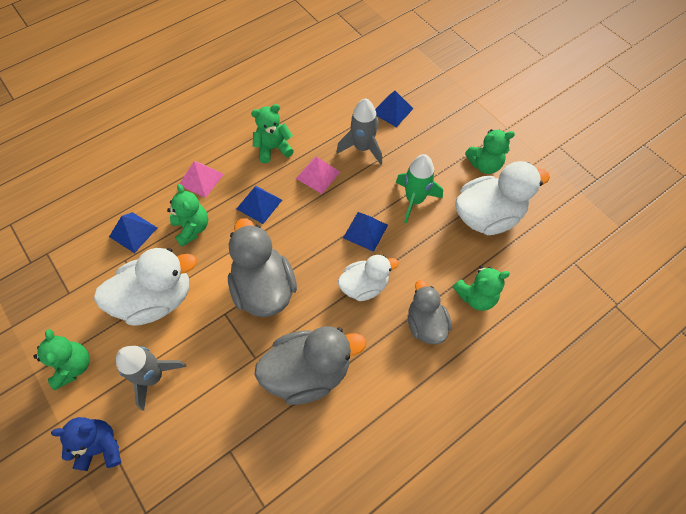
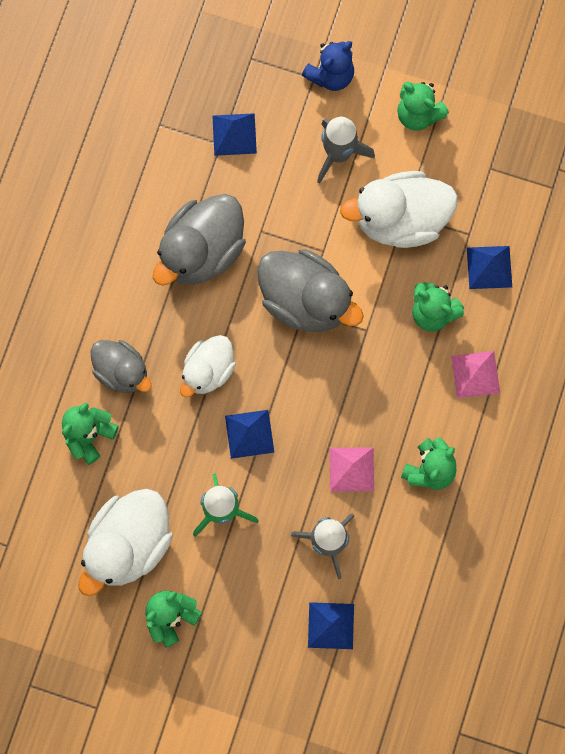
camera: 145 degrees right, 15 degrees up
white duck [94,248,197,326] -> white duck turned 45 degrees clockwise [340,171,458,248]
blue pyramid [237,186,282,224] -> blue pyramid moved to [212,113,257,156]

